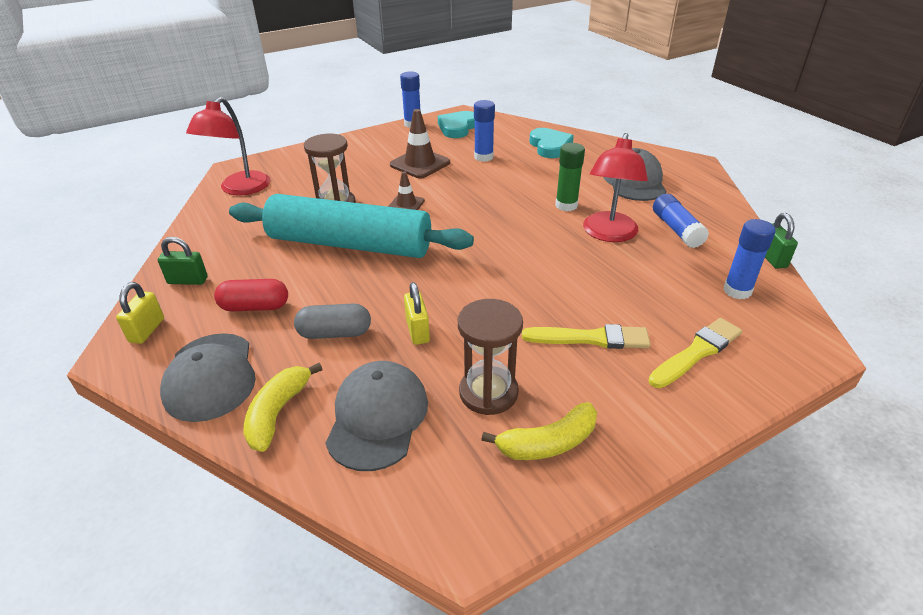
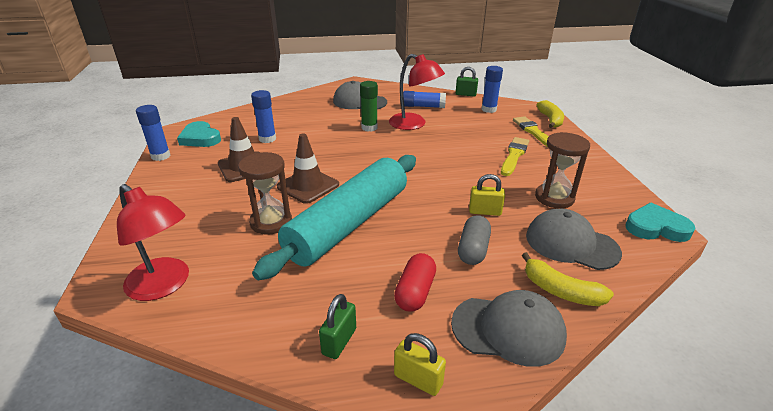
camera: 70 degrees left, 5 degrees down
brown traffic cone [388,171,425,210] -> brown traffic cone [277,134,339,204], size x1.73
yellow banana [481,402,597,460] -> yellow banana moved to [536,100,564,128]
turquoise heart [529,128,574,158] -> turquoise heart moved to [625,203,695,242]

